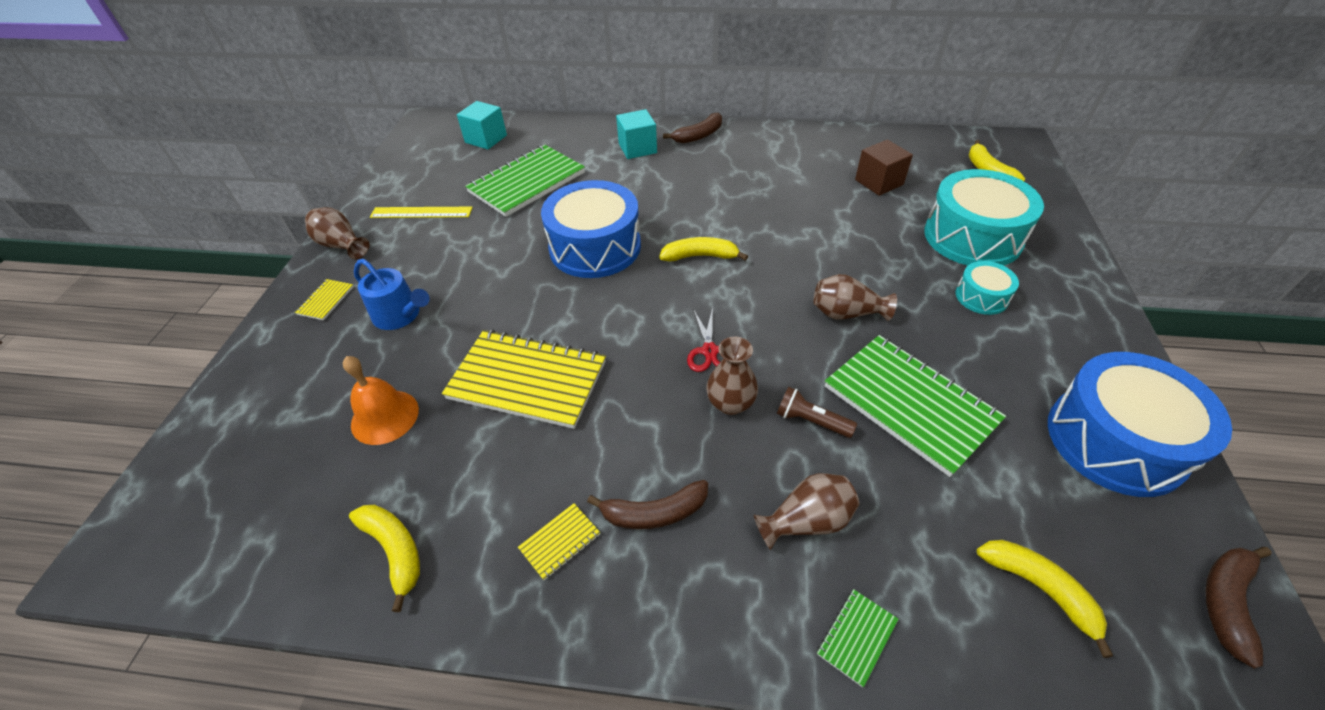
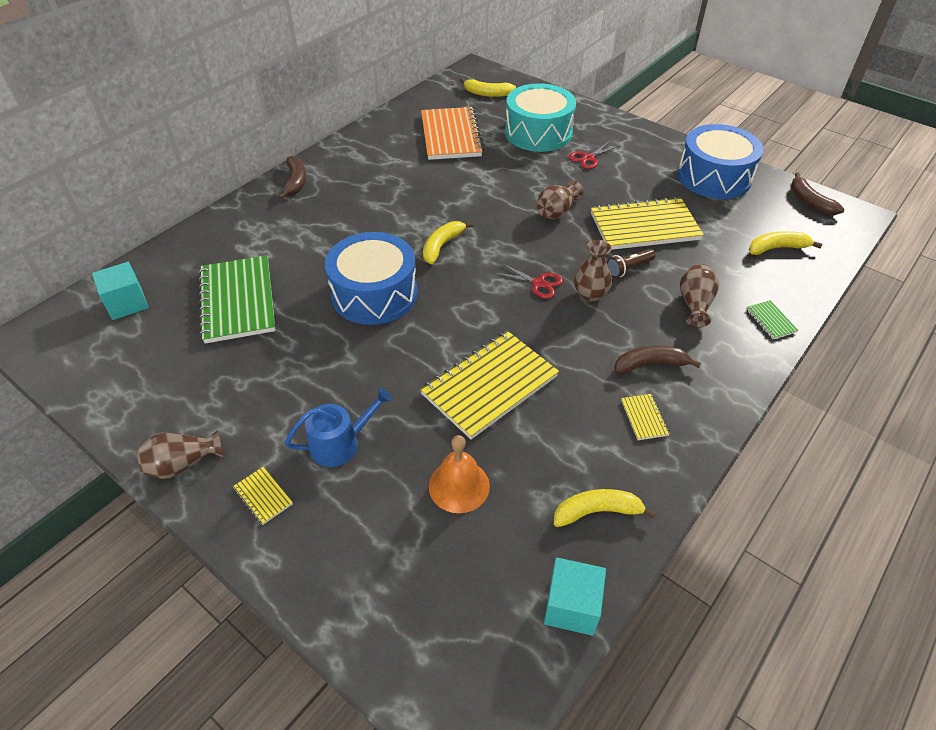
camera: 60 degrees left, 0 degrees up
yellow ruler [370,207,473,218] -> none
brown banana [587,480,708,529] -> brown banana turned 120 degrees counterclockwise [615,345,701,374]
turquoise cube [616,109,657,159] -> turquoise cube moved to [544,558,606,636]
green notebook [825,335,1006,477] -> yellow notebook [591,197,704,250]
brown cube [855,139,913,196] -> orange notebook [421,107,484,160]
turquoise drum [956,261,1019,315] -> red scissors [569,141,620,169]

